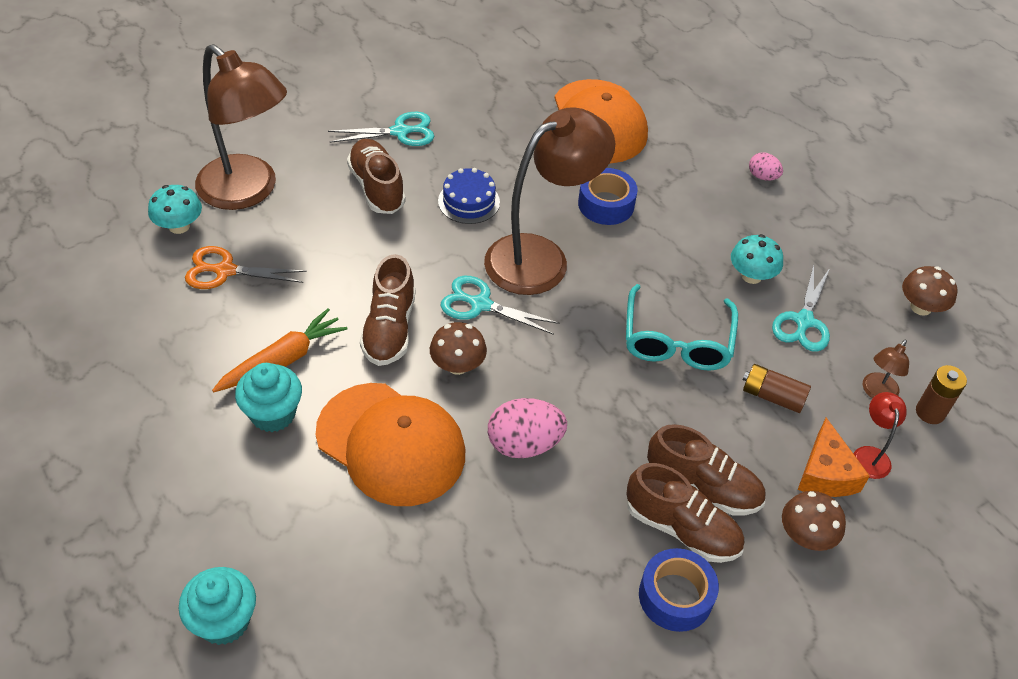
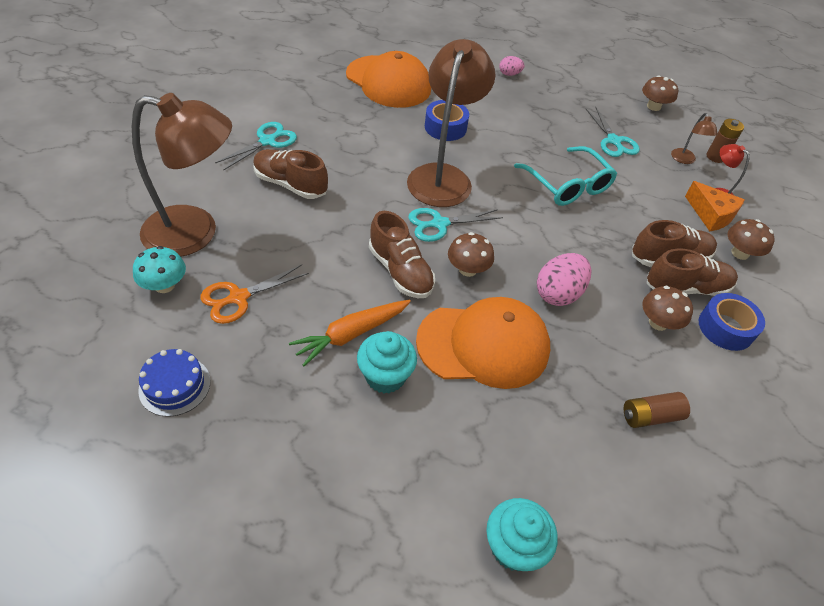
camera: 40 degrees left, 0 degrees up
orange carrot [212,308,348,392] -> orange carrot turned 135 degrees counterclockwise [289,300,411,366]
blue cake [438,168,500,224] -> blue cake moved to [138,349,210,417]
turquoise mushroom [731,234,783,284] -> none
brown battery [743,364,811,413] -> brown battery moved to [624,392,690,428]
none -> brown mushroom [642,286,693,331]

